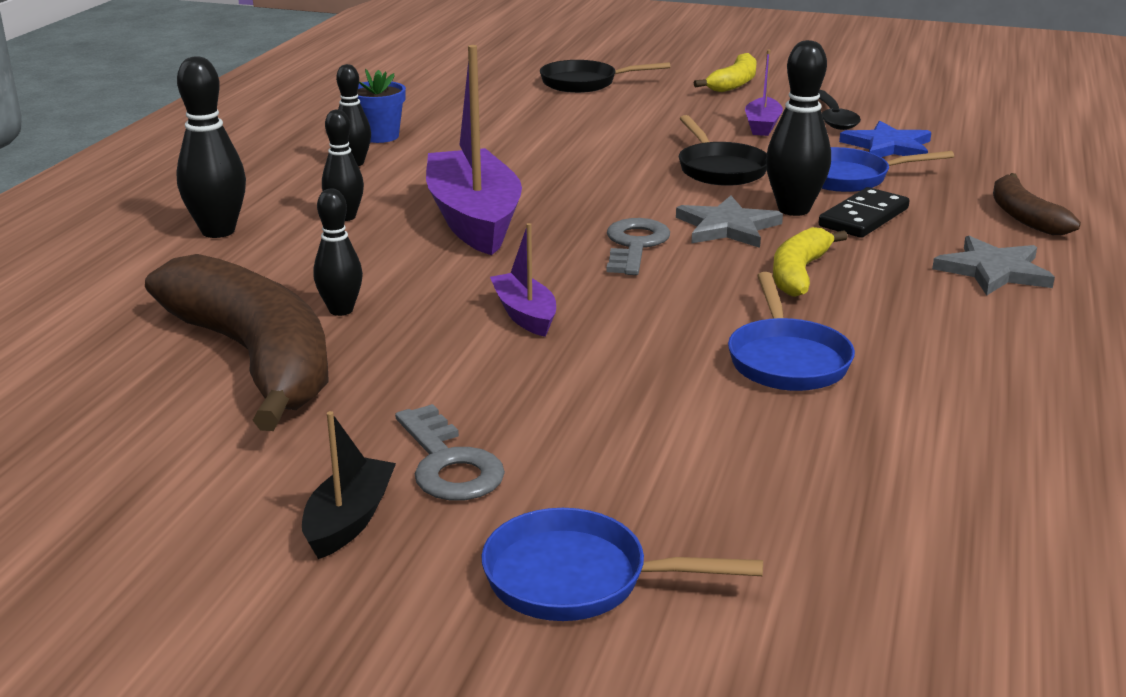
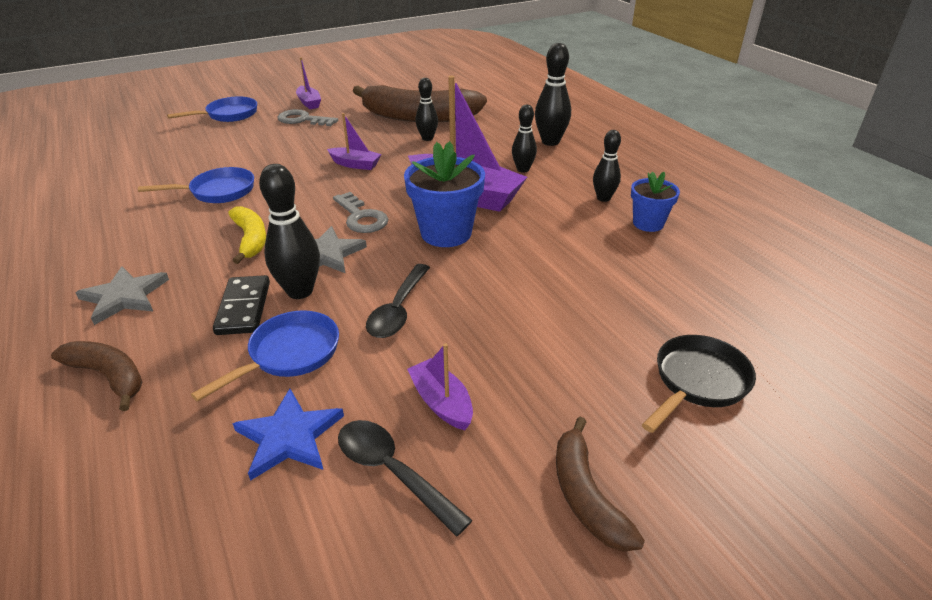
camera: 135 degrees right, 10 degrees up
black boat [302,411,396,559] -> purple boat [296,57,321,109]
black pan [679,115,767,186] -> black spoon [366,264,430,338]
yellow banana [694,53,757,92] -> brown banana [556,417,645,552]
blue pan [728,272,855,391] -> blue pan turned 120 degrees clockwise [138,167,254,203]
none -> blue flower pot [404,141,485,247]

